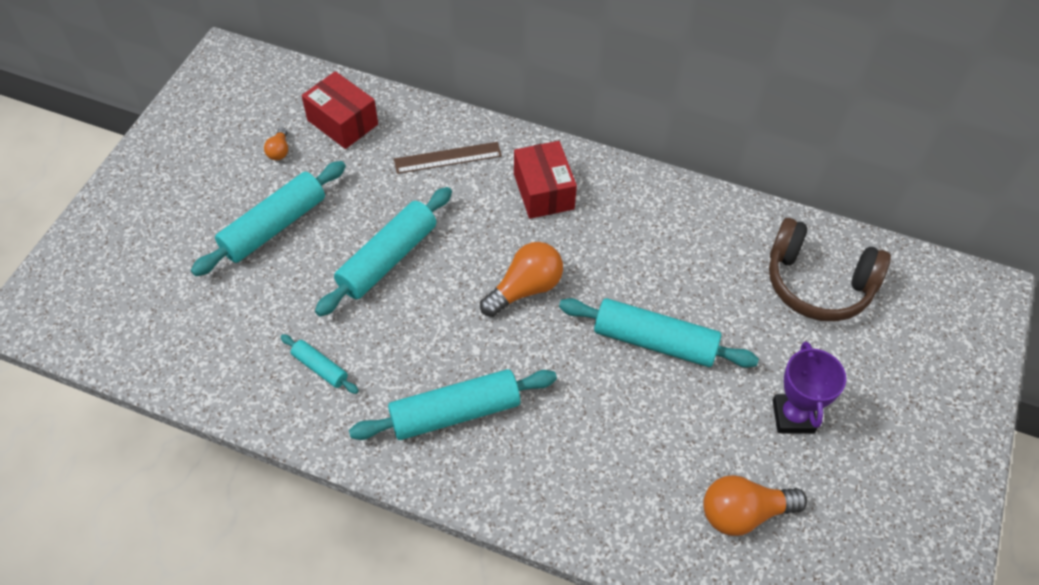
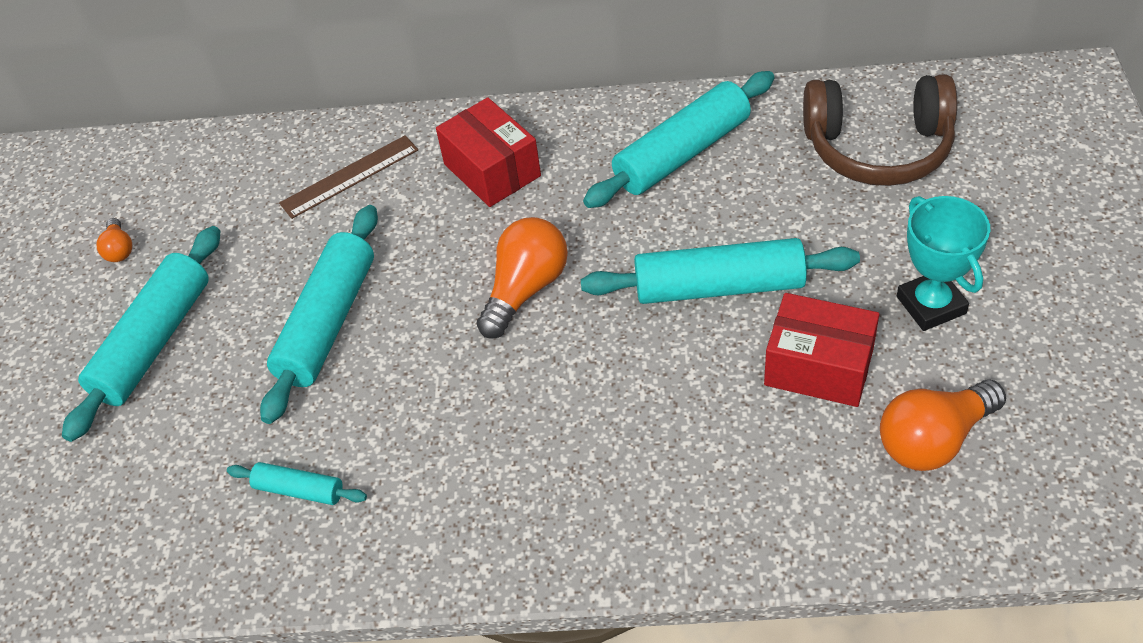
camera: 15 degrees left, 5 degrees down
red box [302,71,378,149] -> red box moved to [764,293,880,407]
turquoise rolling pin [349,369,557,440] -> turquoise rolling pin moved to [583,71,774,208]
purple trophy [773,342,846,433] -> turquoise trophy [897,196,990,331]

